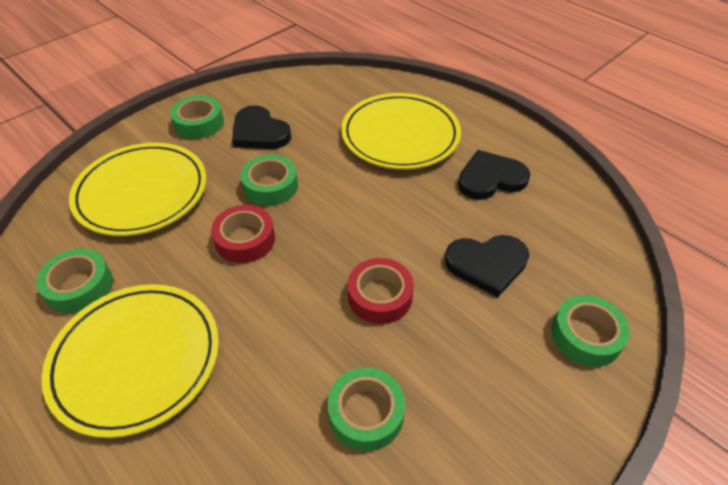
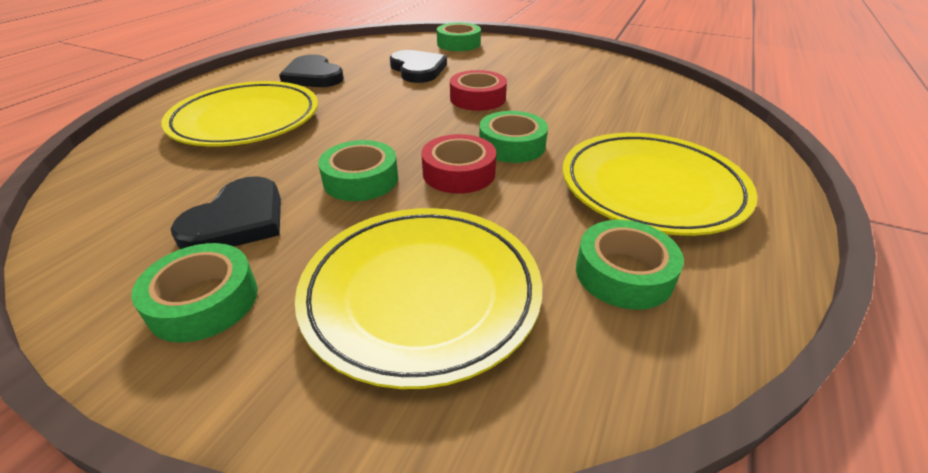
camera: 110 degrees left, 10 degrees down
green tape [328,367,405,451] -> green tape moved to [479,111,548,163]

